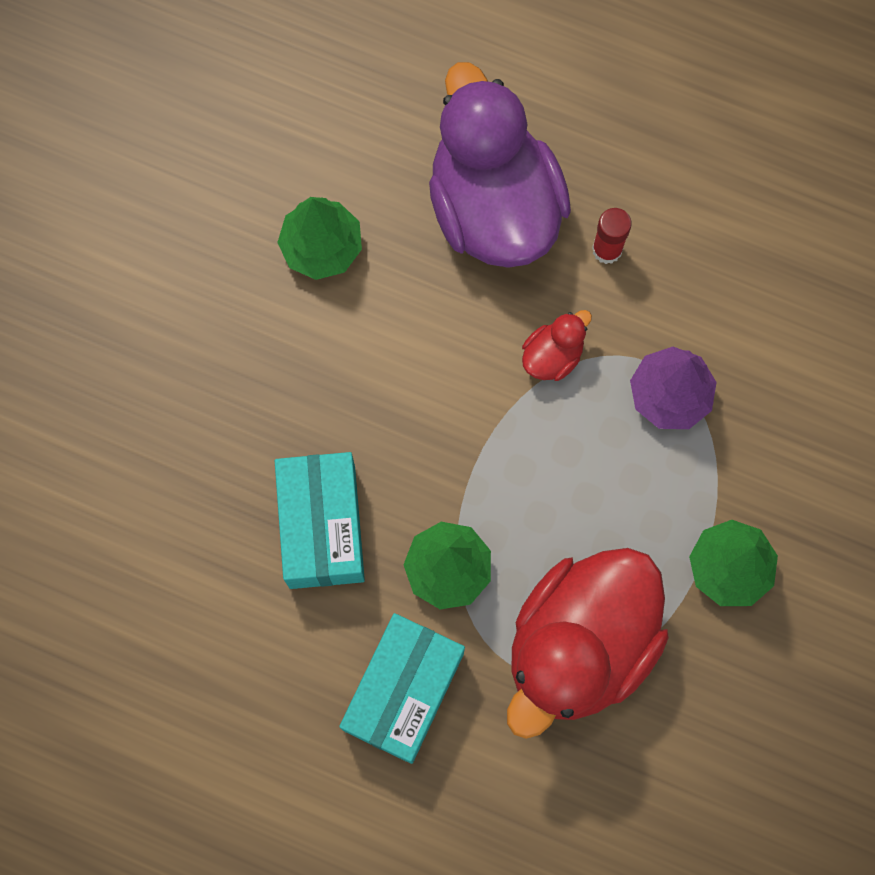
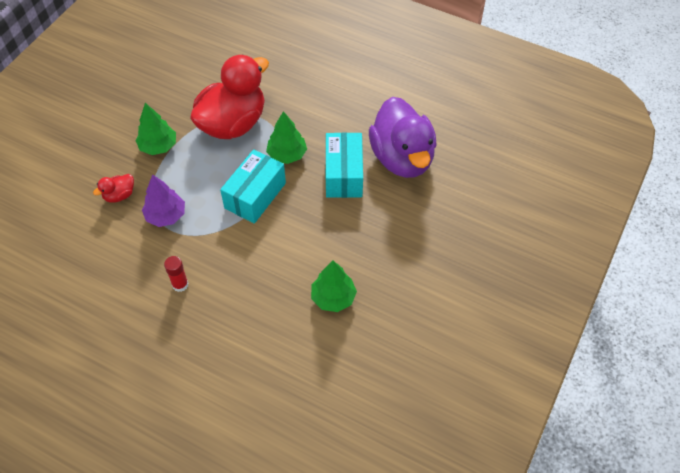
camera: 175 degrees left, 20 degrees down
turquoise box [339,613,465,764] -> turquoise box moved to [220,149,286,224]
purple duck [429,62,571,268] -> purple duck moved to [369,97,437,178]
red duck [522,310,592,381] -> red duck moved to [93,174,134,203]

